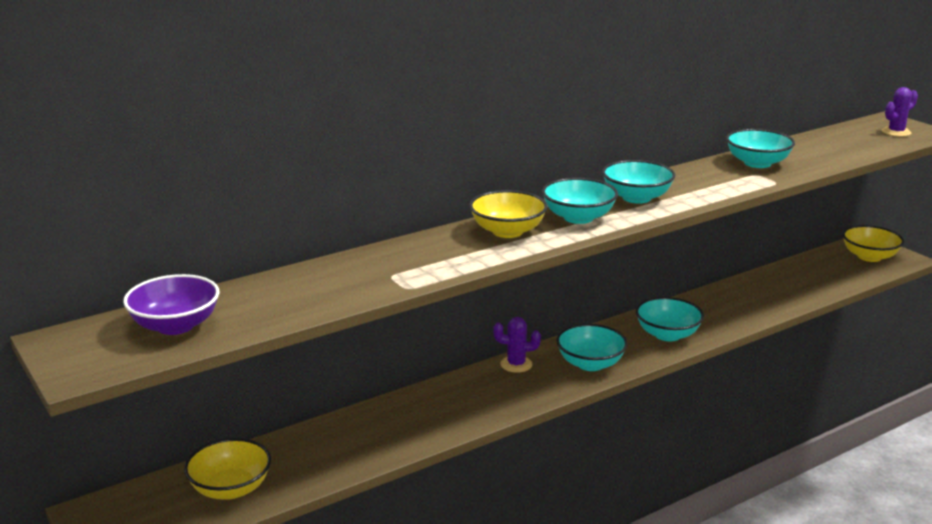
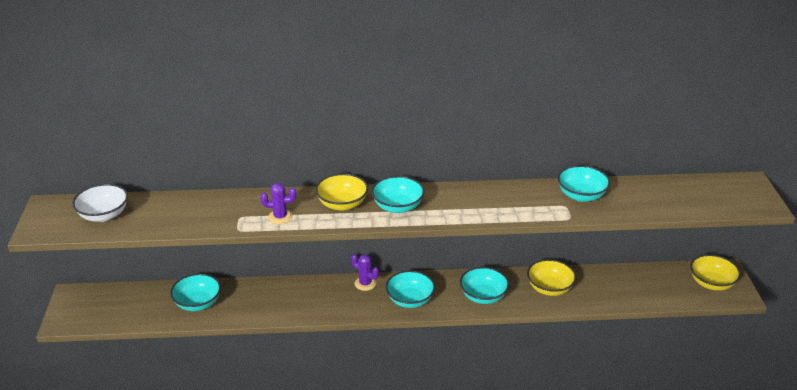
camera: 30 degrees right, 10 degrees up
purple bowl [123,274,219,335] -> white bowl [72,184,128,222]
yellow bowl [184,438,271,500] -> yellow bowl moved to [527,259,576,296]
turquoise bowl [602,160,676,203] -> turquoise bowl moved to [170,273,221,311]
purple cactus [882,87,918,137] -> purple cactus moved to [260,183,296,224]

